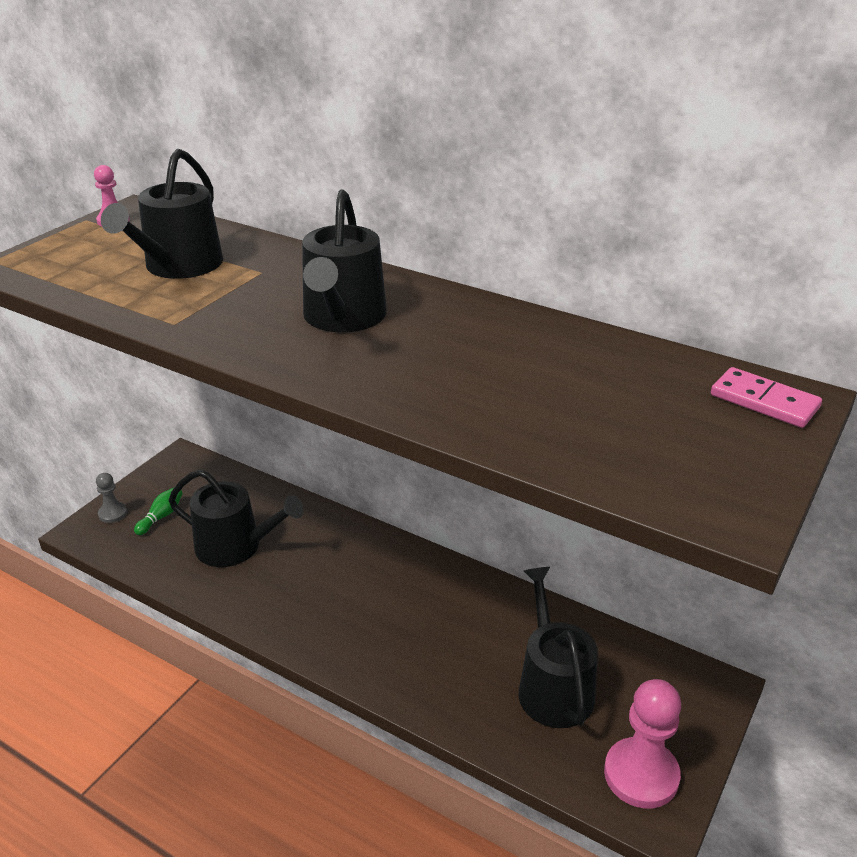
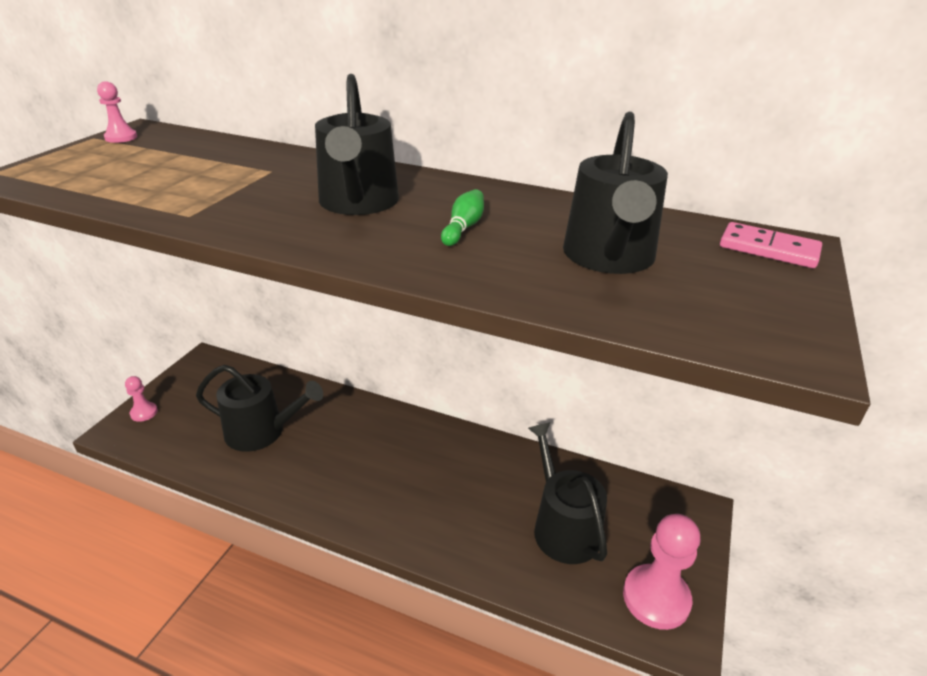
camera: 10 degrees left, 0 degrees up
grey pawn [96,473,127,523] -> pink pawn [125,376,158,422]
black watering can [101,149,223,279] -> black watering can moved to [563,112,668,274]
green bowling pin [134,487,183,535] -> green bowling pin moved to [441,189,484,246]

